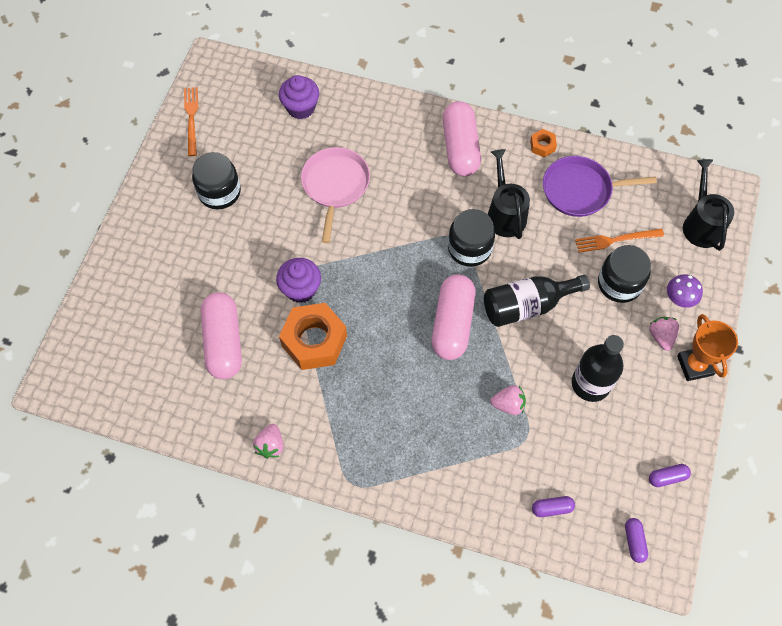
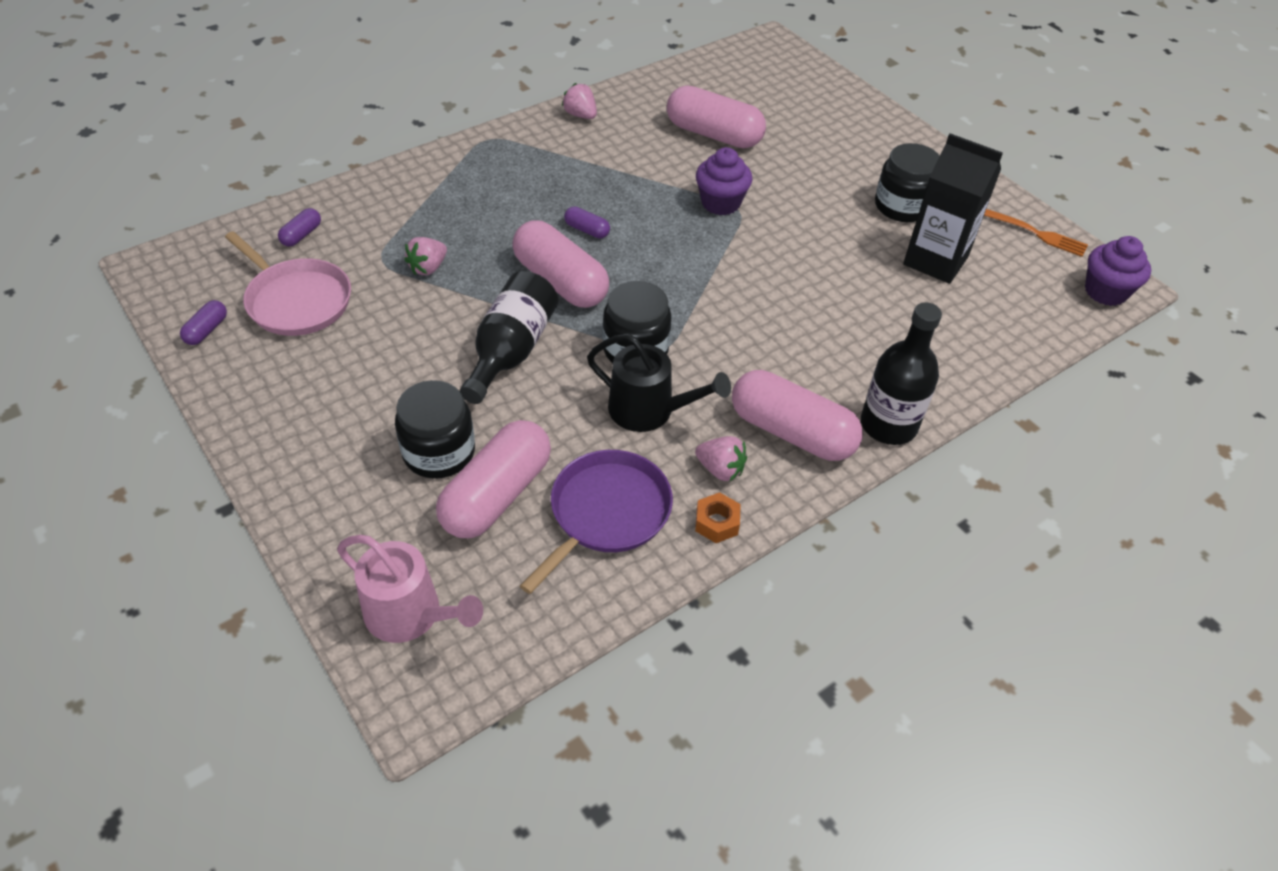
camera: 125 degrees right, 15 degrees down
purple cupcake [279,75,319,119] -> purple cupcake moved to [1085,236,1151,306]
orange nut [279,303,347,370] -> none
pink pan [301,147,370,243] -> pink pan moved to [225,231,351,336]
black bottle [572,335,624,402] -> black bottle moved to [861,302,942,445]
orange fork [575,229,664,253] -> pink capsule [436,420,551,538]
purple capsule [625,518,648,563] -> purple capsule moved to [564,206,610,239]
pink strawberry [649,317,679,351] -> pink strawberry moved to [695,436,747,481]
purple mushroom [667,274,703,308] -> none
orange trophy [677,314,738,381] -> none
black watering can [683,159,734,251] -> pink watering can [337,535,483,643]
none -> black carton [903,133,1003,284]

